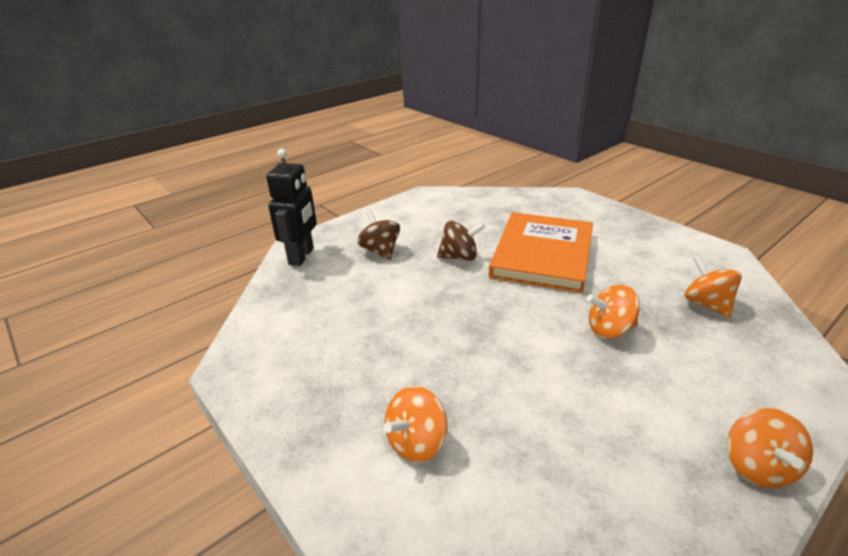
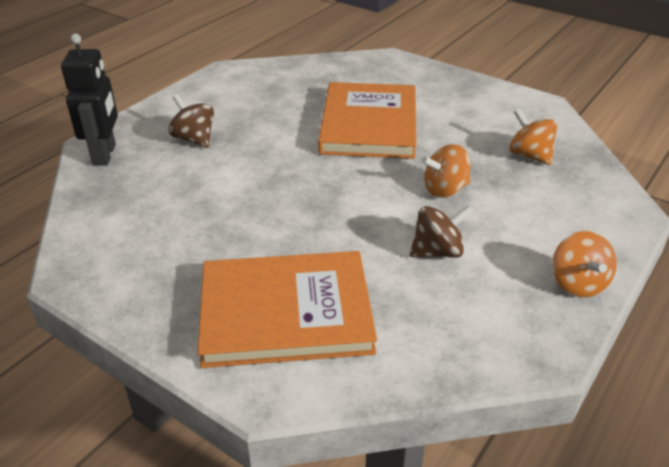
camera: 15 degrees left, 5 degrees up
orange spinning top [384,386,447,462] -> orange book [197,251,377,368]
brown spinning top [437,221,485,261] -> brown spinning top moved to [410,205,473,258]

